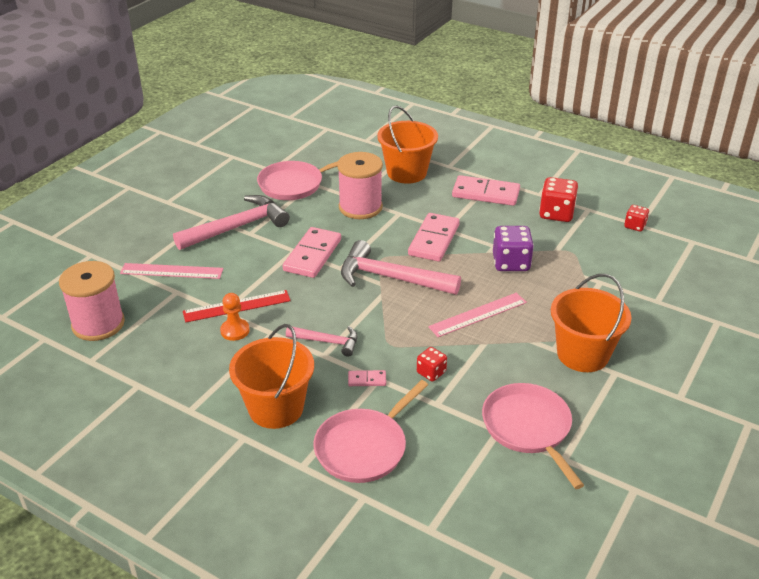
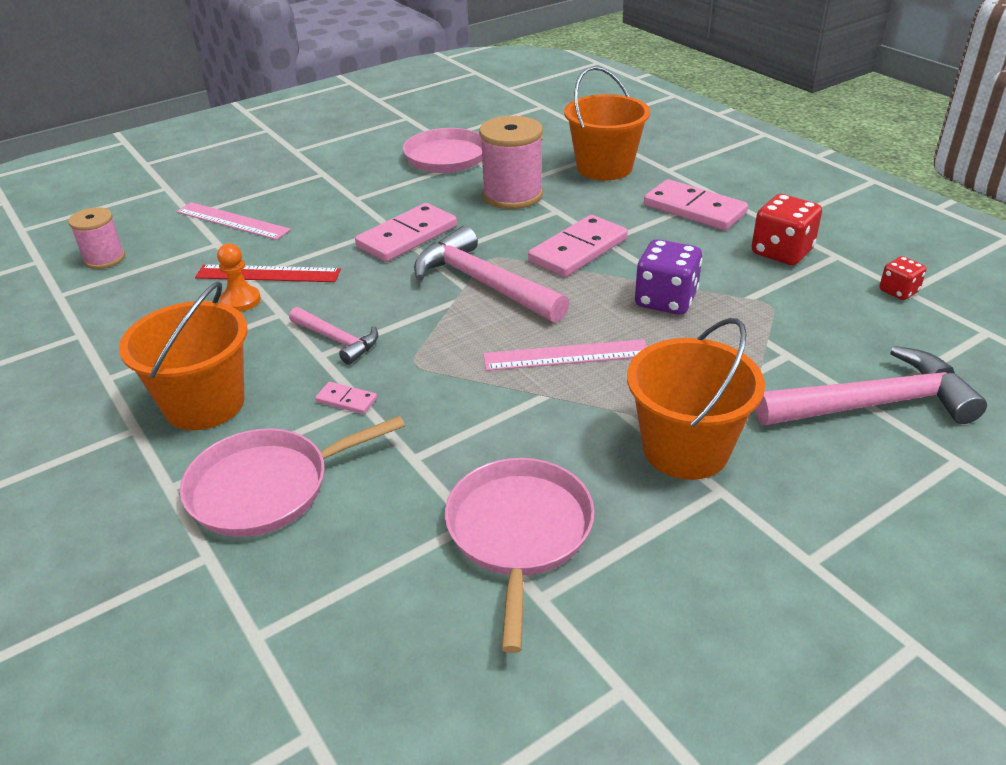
camera: 25 degrees right, 0 degrees up
pink spool [59,261,125,341] -> pink spool [68,207,125,269], size x0.61
pink hammer [173,195,290,250] -> pink hammer moved to [755,346,987,425]
red dice [417,347,447,382] -> none

